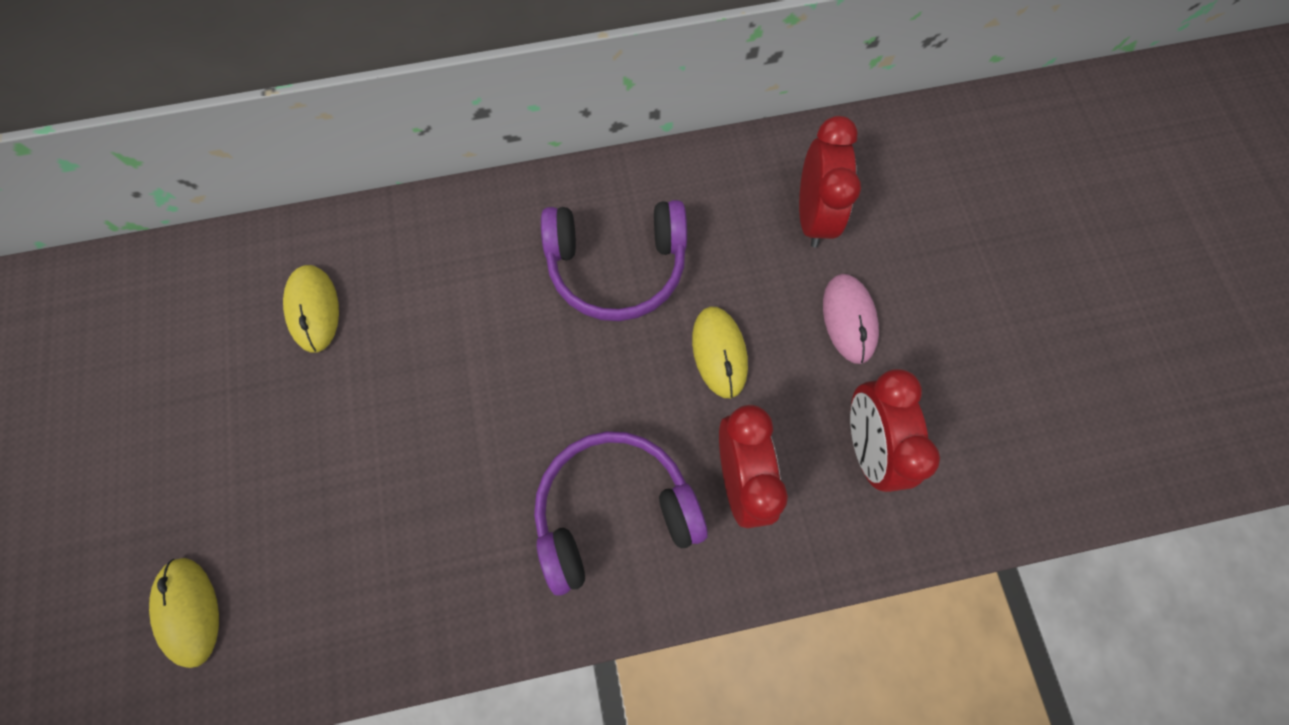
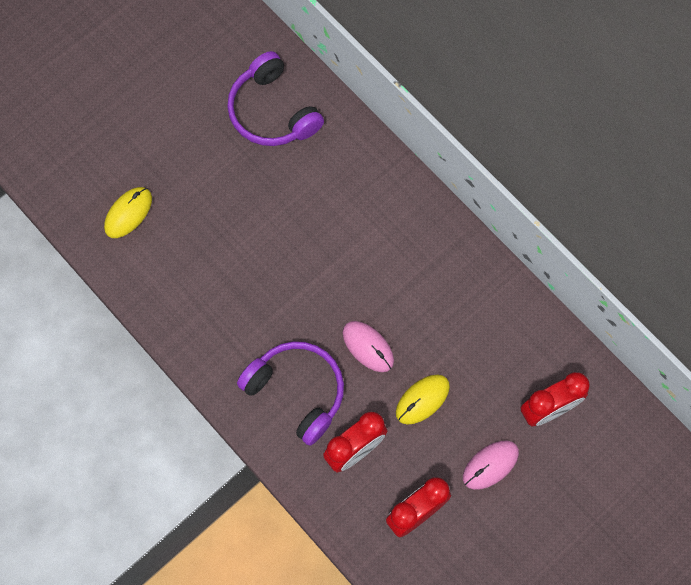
camera: 60 degrees right, 0 degrees up
yellow mouse [283,265,339,353] -> none
purple headphones [541,200,687,321] -> purple headphones moved to [227,51,324,146]
none -> pink mouse [343,321,394,372]

